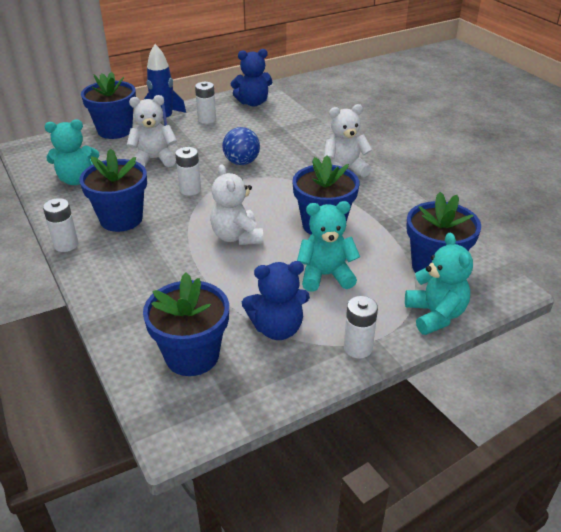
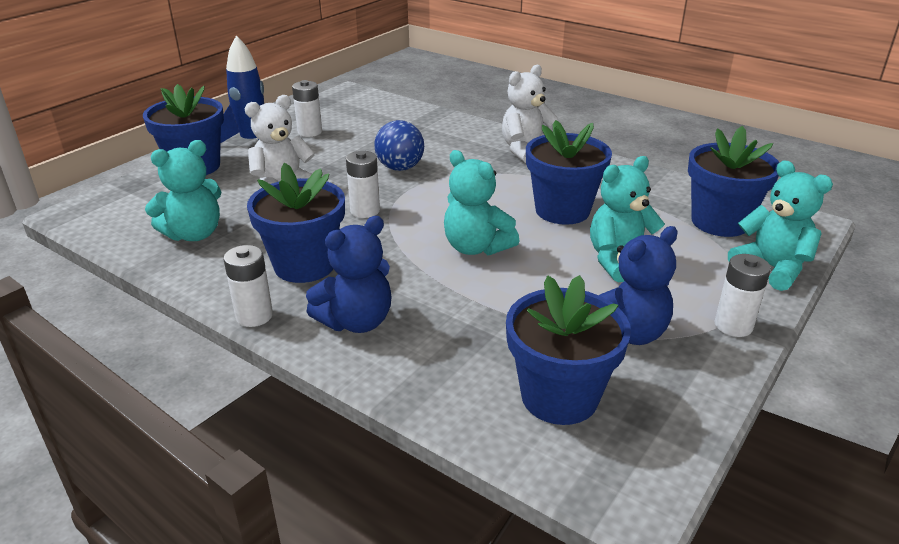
camera: 25 degrees left, 5 degrees down
white teddy bear [210,164,264,245] -> turquoise teddy bear [444,150,519,255]
blue teddy bear [231,49,272,107] -> blue teddy bear moved to [306,216,392,333]

